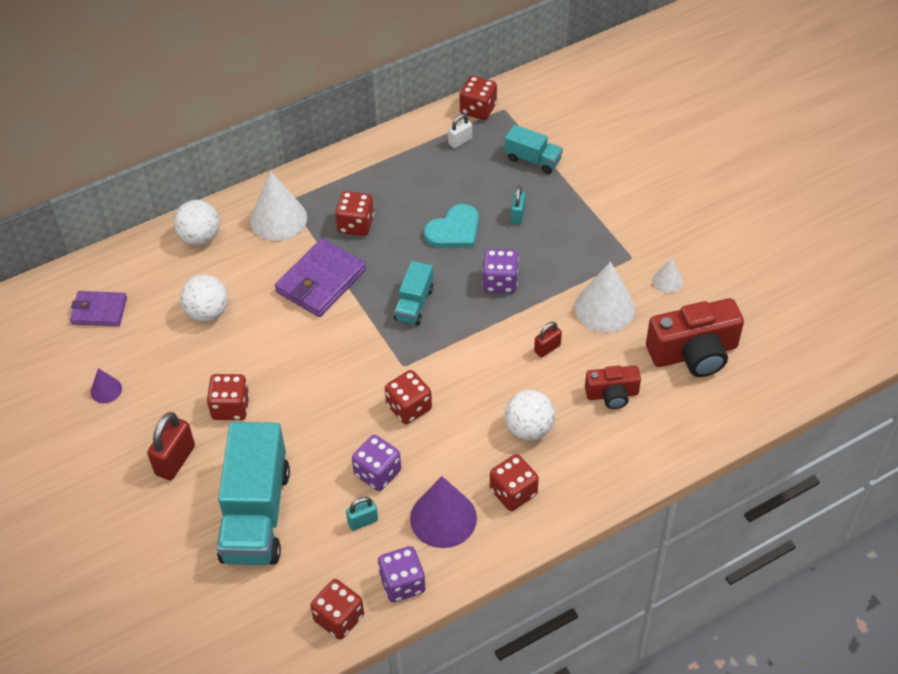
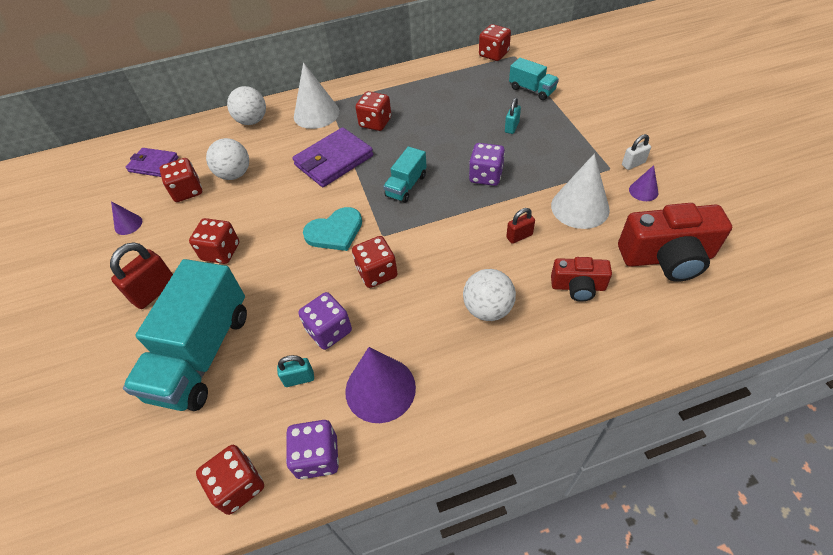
camera: 15 degrees right, 0 degrees up
turquoise heart [424,204,479,248] -> turquoise heart moved to [303,207,362,251]
white padlock [448,114,472,149] -> white padlock moved to [622,134,651,170]
red dice [490,454,539,511] -> red dice moved to [159,158,202,202]
white cone [653,258,683,293] -> purple cone [629,165,659,201]

